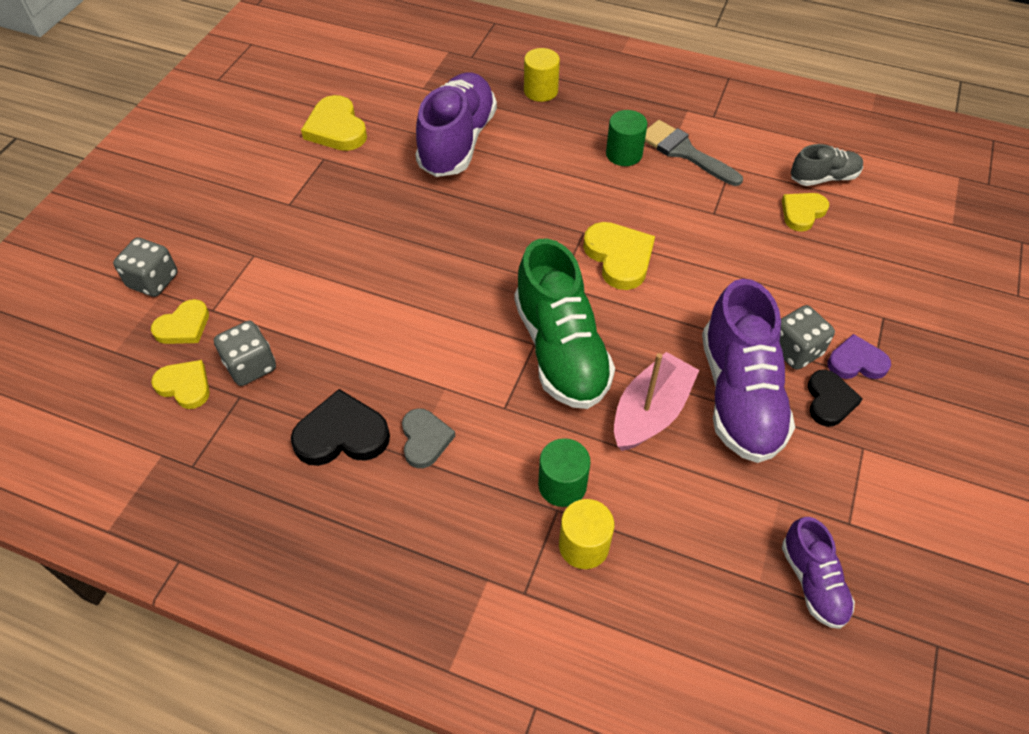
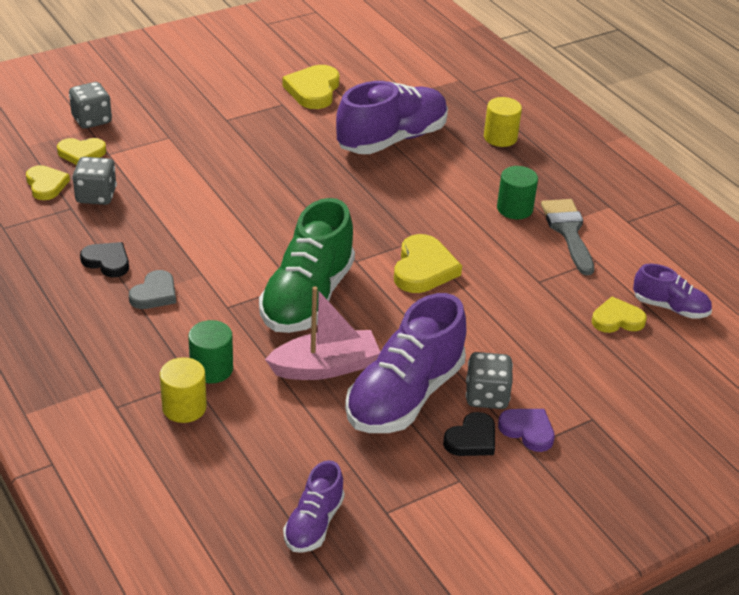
camera: 35 degrees right, 15 degrees down
black heart [291,389,390,466] -> black heart [80,242,129,277], size x0.66
grey shoe [791,144,863,186] -> purple shoe [633,264,712,319]

